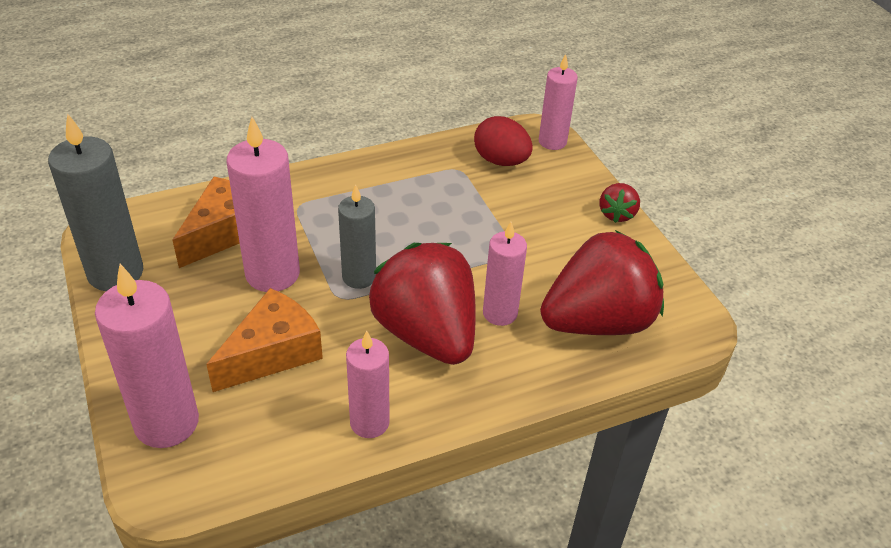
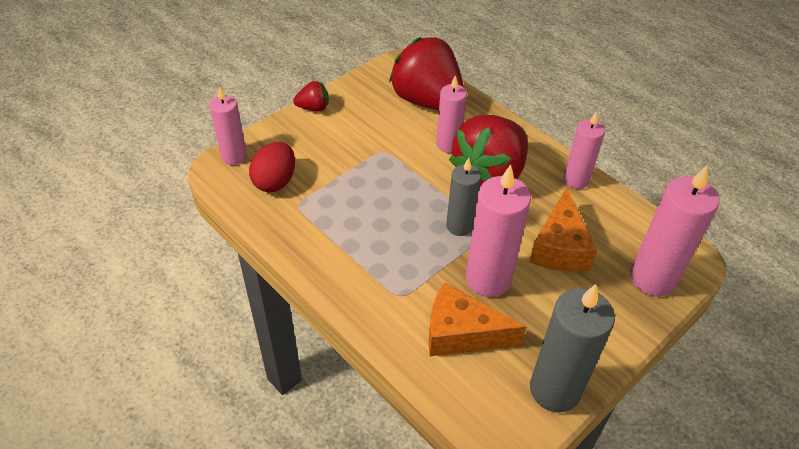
camera: 110 degrees left, 5 degrees up
orange cheese [206,288,323,392] -> orange cheese turned 105 degrees counterclockwise [529,188,597,272]

